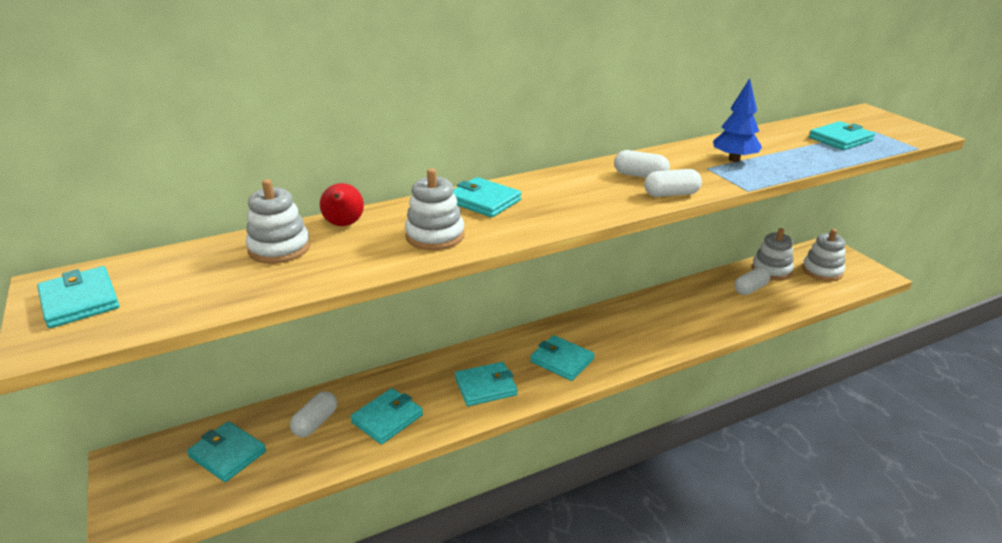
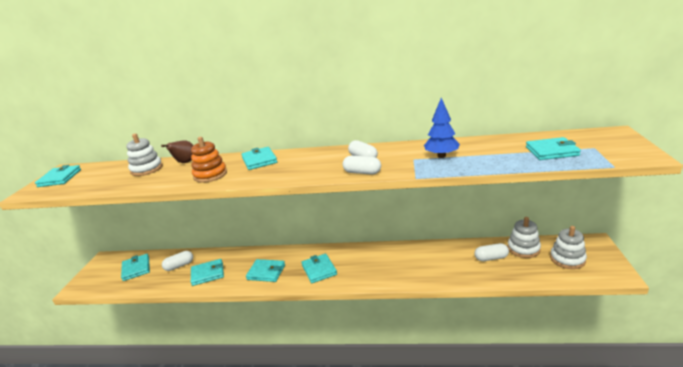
camera: 35 degrees right, 5 degrees down
red pear [320,183,364,226] -> brown pear [161,140,194,163]
white stacking toy [405,168,465,250] -> orange stacking toy [191,137,227,183]

